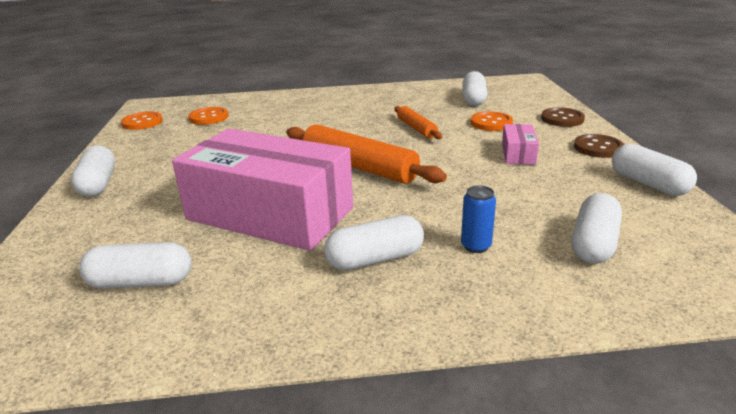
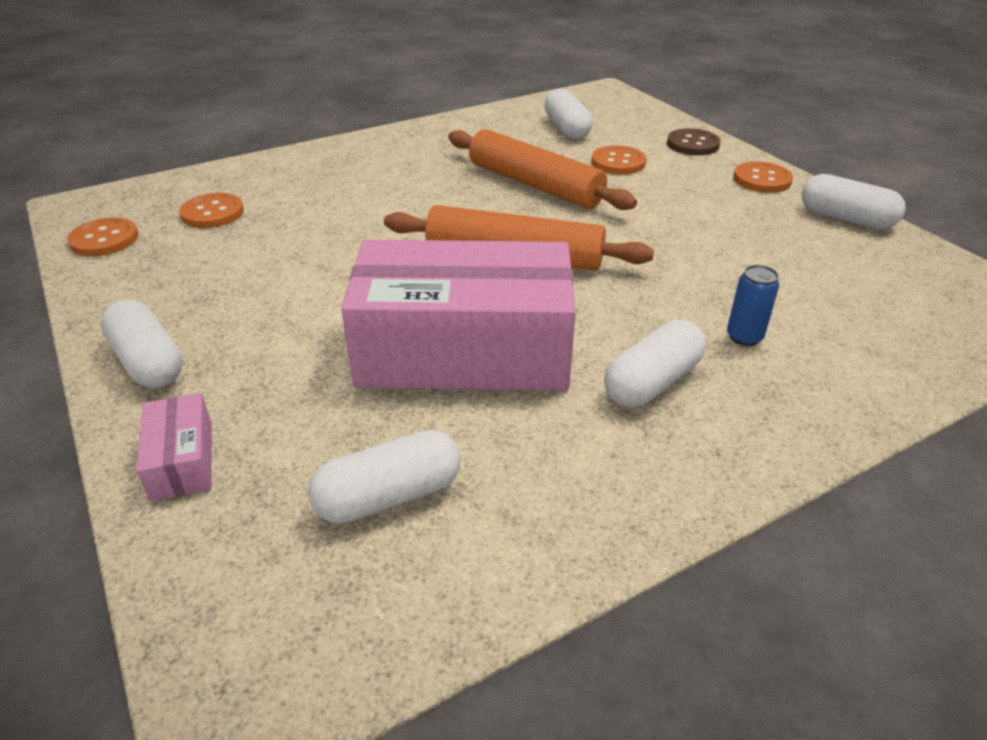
camera: 25 degrees left, 10 degrees up
orange rolling pin [394,106,442,139] -> orange rolling pin [448,129,637,210], size x1.84
pink box [502,124,539,165] -> pink box moved to [136,393,212,502]
white capsule [572,193,622,264] -> none
brown button [574,134,624,158] -> orange button [733,161,793,193]

